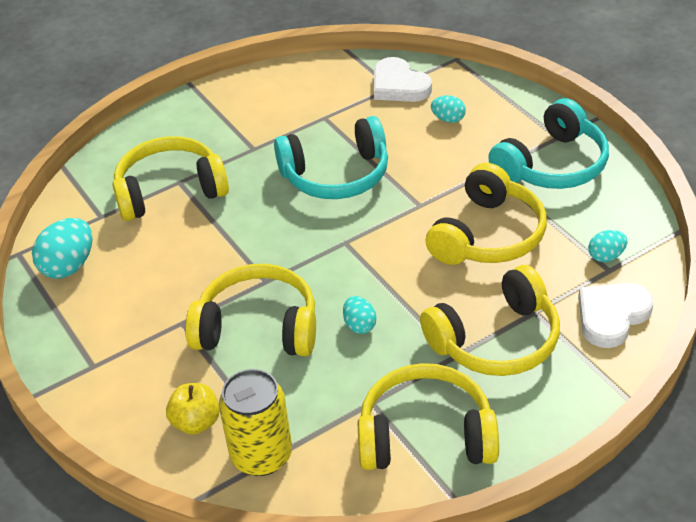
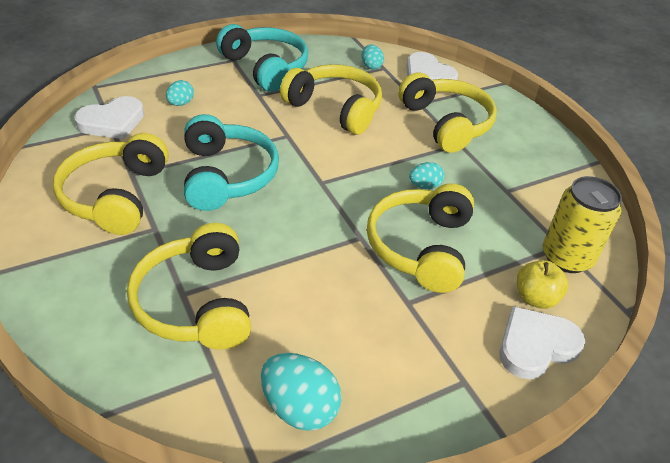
camera: 90 degrees left, 0 degrees up
yellow headphones [358,363,499,470] -> yellow headphones moved to [53,133,169,235]
none -> white heart [499,306,585,379]

